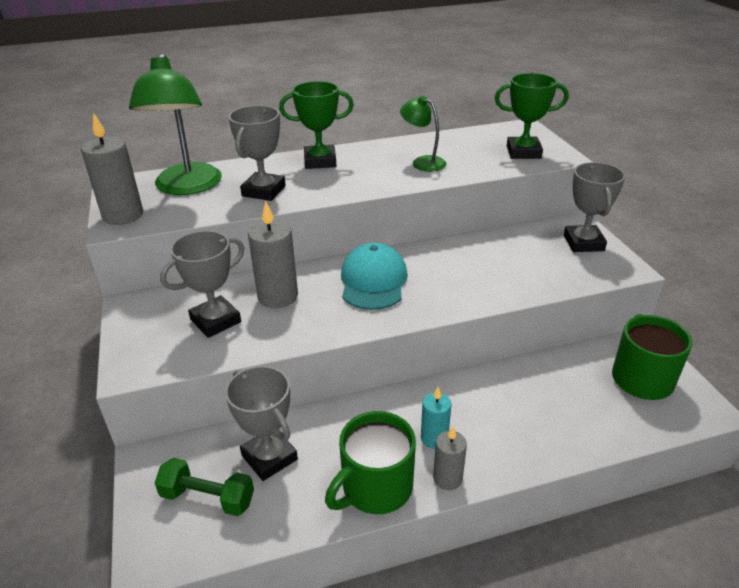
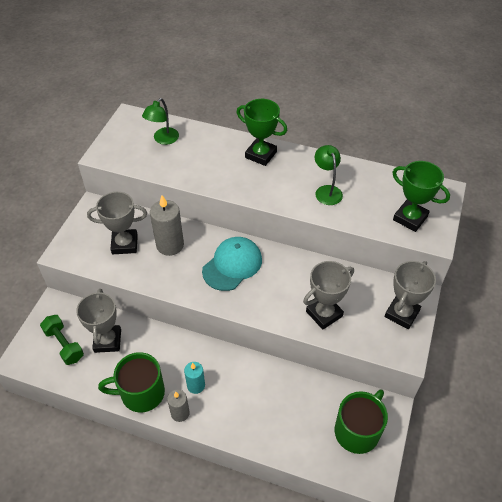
camera: 35 degrees right, 15 degrees up
grey candle [81,113,143,225] -> none
green lamp [129,53,222,195] -> green lamp [142,98,179,145], size x0.54
grey trophy [228,105,286,201] -> grey trophy moved to [303,261,354,330]

